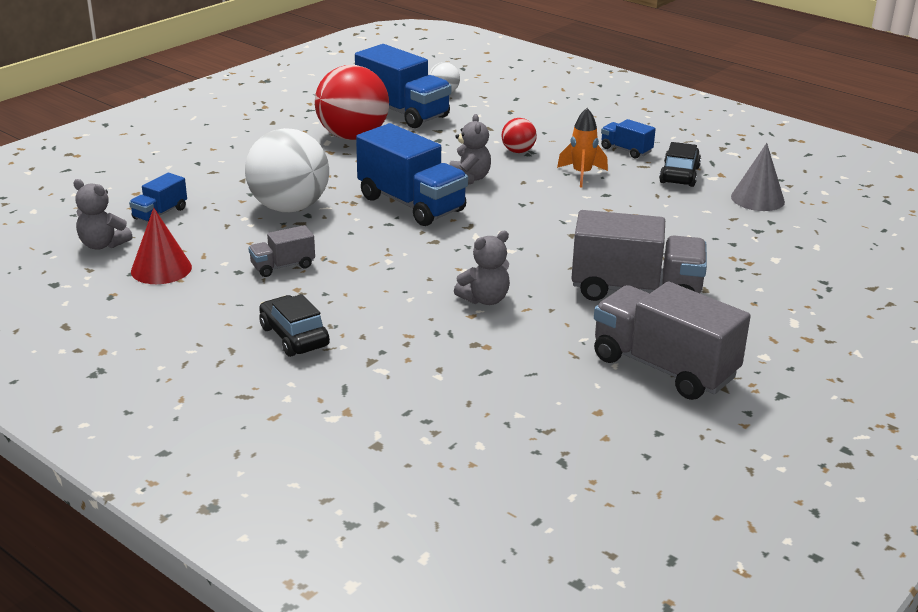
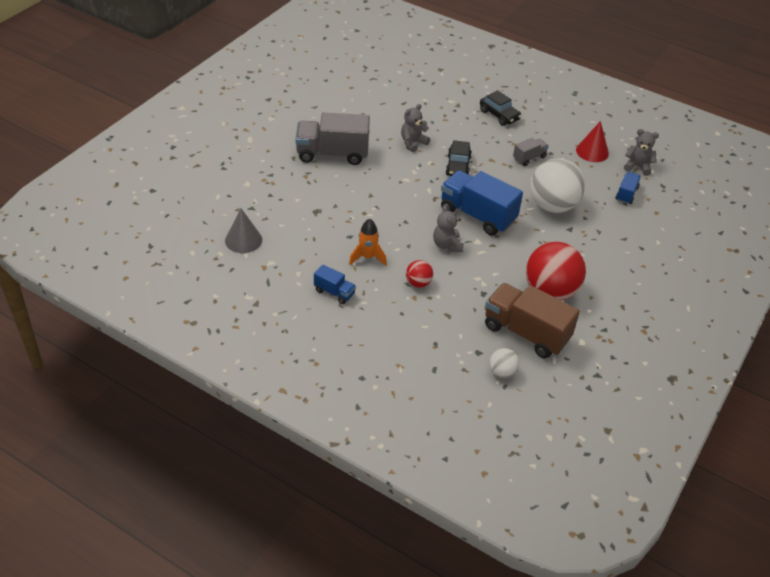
camera: 170 degrees right, 15 degrees up
blue truck [355,44,451,128] -> brown truck [485,283,580,358]
grey truck [594,282,751,400] -> none
black car [659,142,701,187] -> black car moved to [445,140,472,176]

